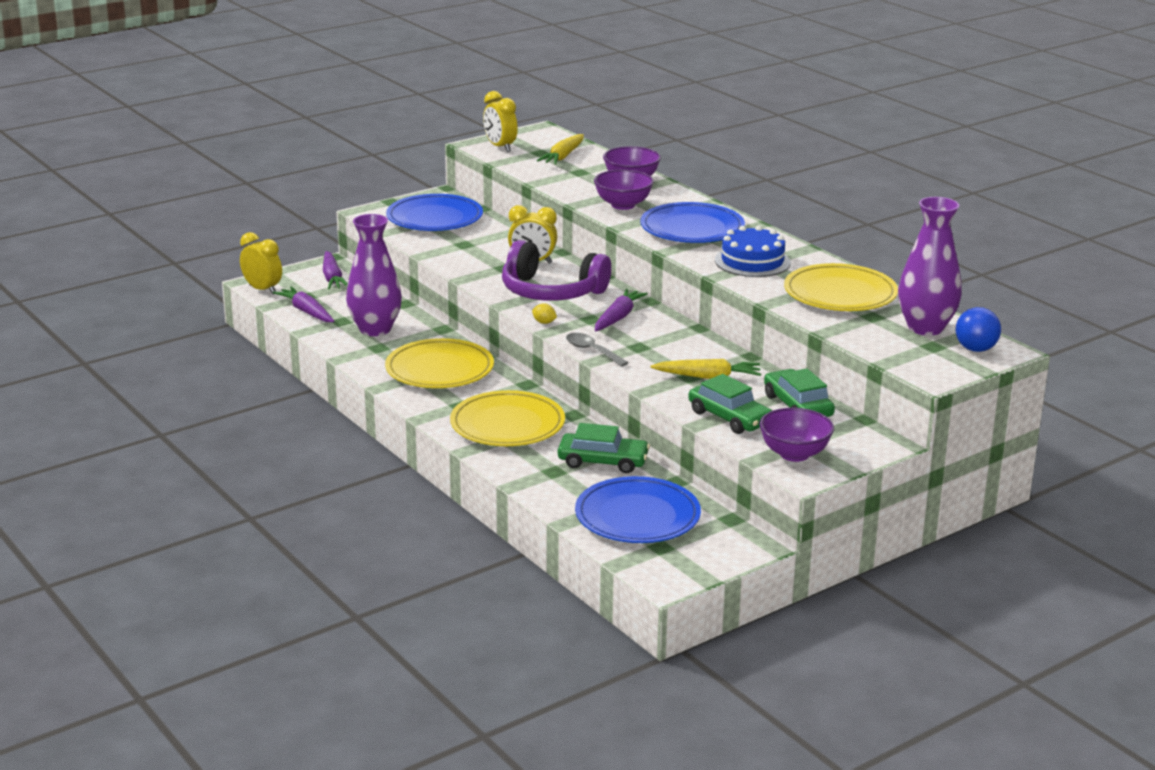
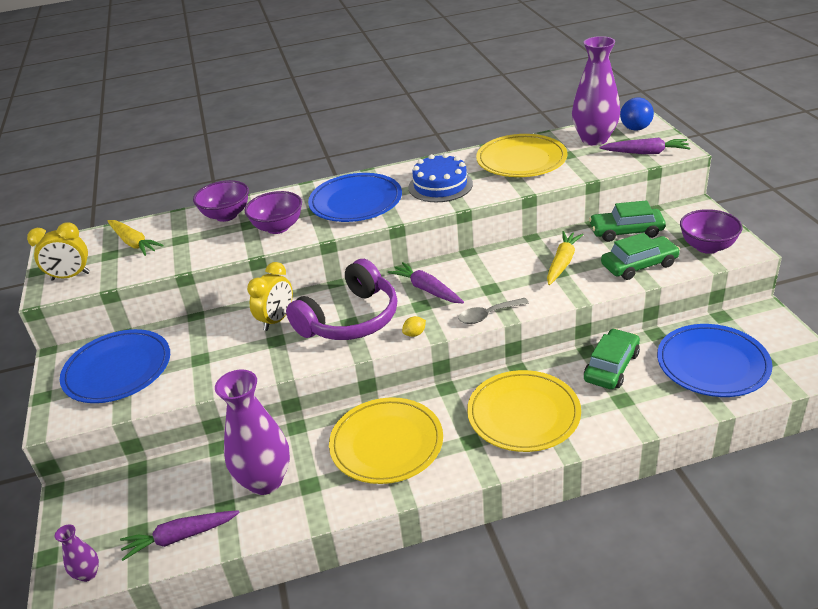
camera: 65 degrees left, 10 degrees up
yellow clock [240,232,282,295] -> purple vase [55,524,99,582]
purple carrot [323,251,348,289] -> purple carrot moved to [600,138,690,154]

